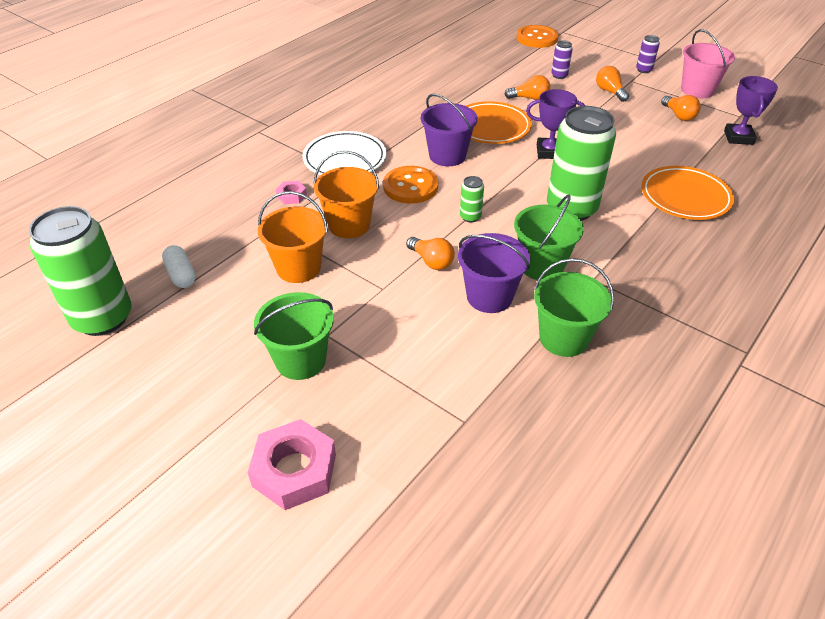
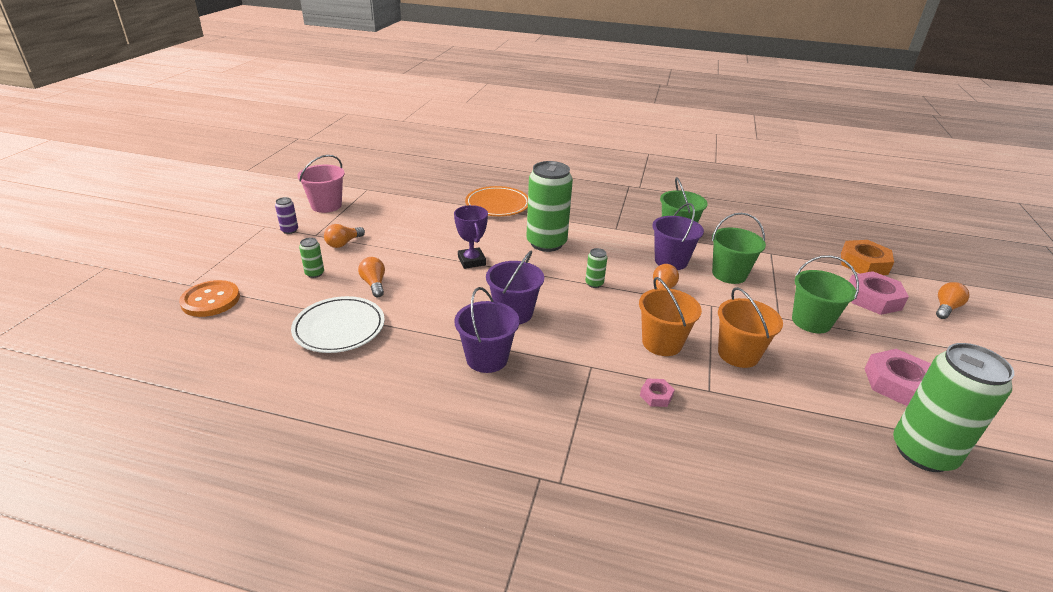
camera: 115 degrees left, 10 degrees down
white capsule [162,245,196,288] -> none
white plate [302,131,386,175] -> white plate moved to [291,296,385,353]
orange button [383,166,438,204] -> none
orange plate [466,101,532,144] -> none
green bucket [514,195,584,281] -> green bucket moved to [712,213,766,284]
purple can [551,41,573,79] -> green can [299,238,324,278]
orange light bulb [661,95,701,121] -> orange light bulb moved to [936,282,969,319]
purple trophy [724,76,778,145] -> none
none -> purple bucket [454,287,520,373]
none -> orange nut [841,240,894,275]
none -> pink nut [864,349,931,406]

